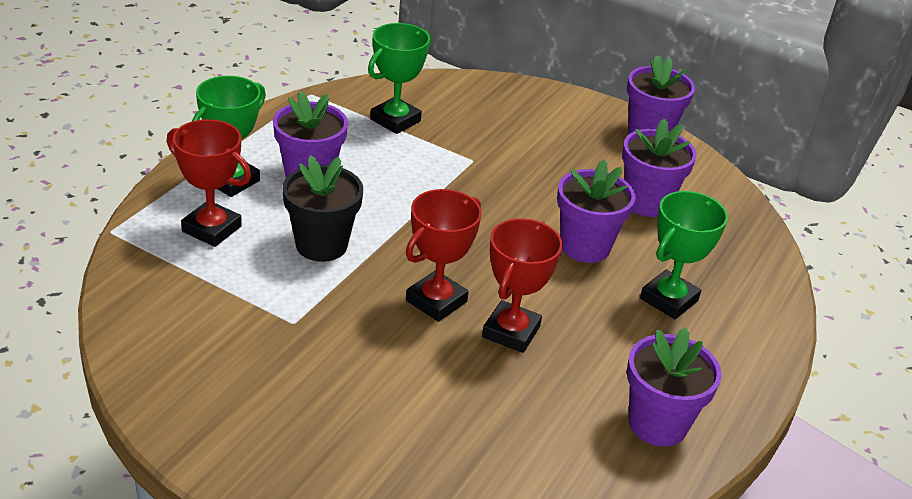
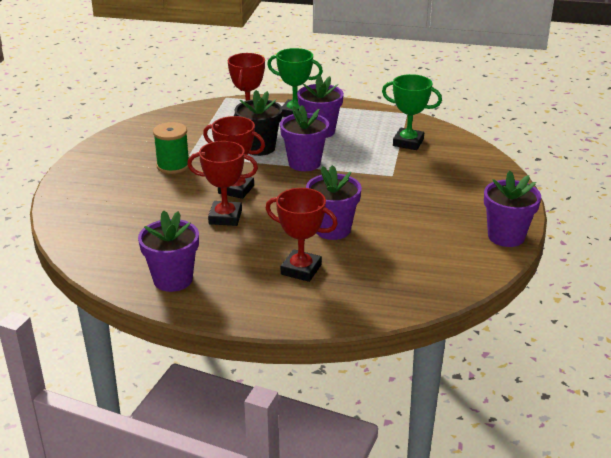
camera: 75 degrees right, 5 degrees down
purple flower pot [622,118,697,217] -> purple flower pot moved to [280,105,329,171]
green trophy [640,191,728,319] -> red trophy [265,188,338,282]
none -> green spool [153,122,189,174]

